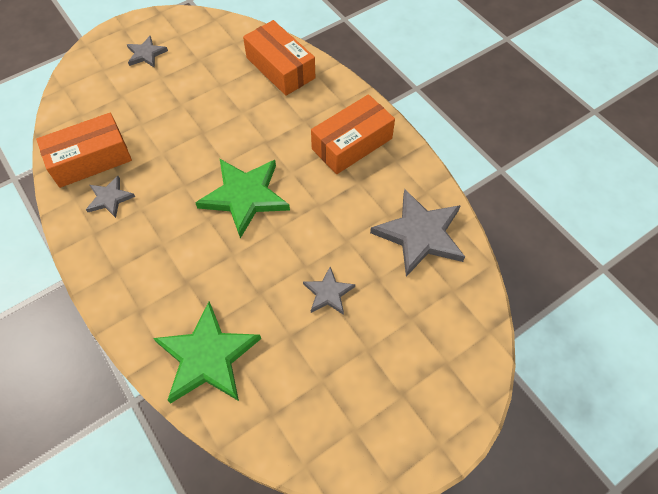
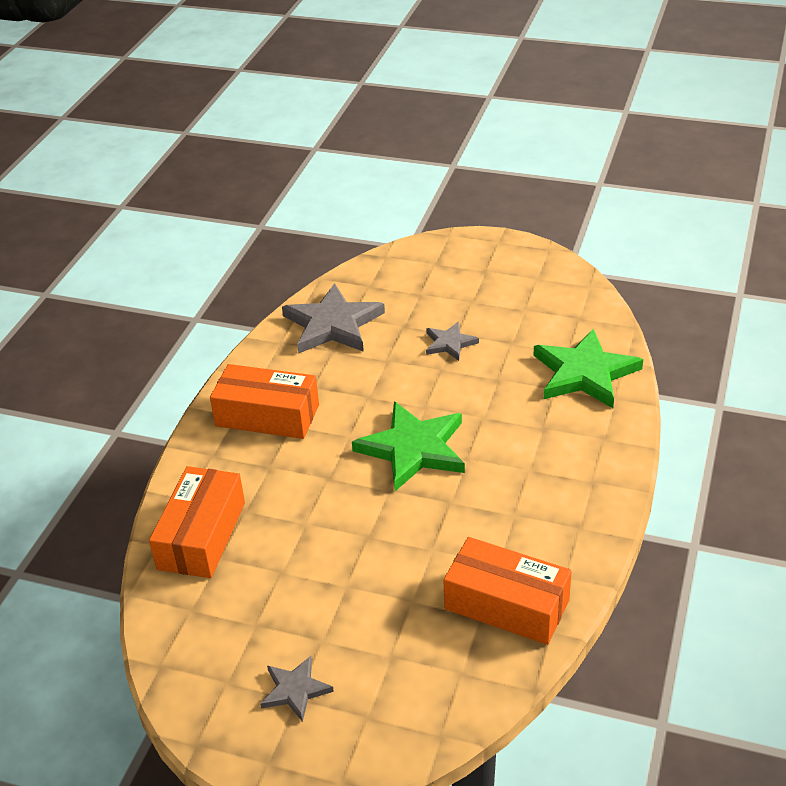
camera: 125 degrees left, 20 degrees down
grey star [86,176,135,218] -> none

